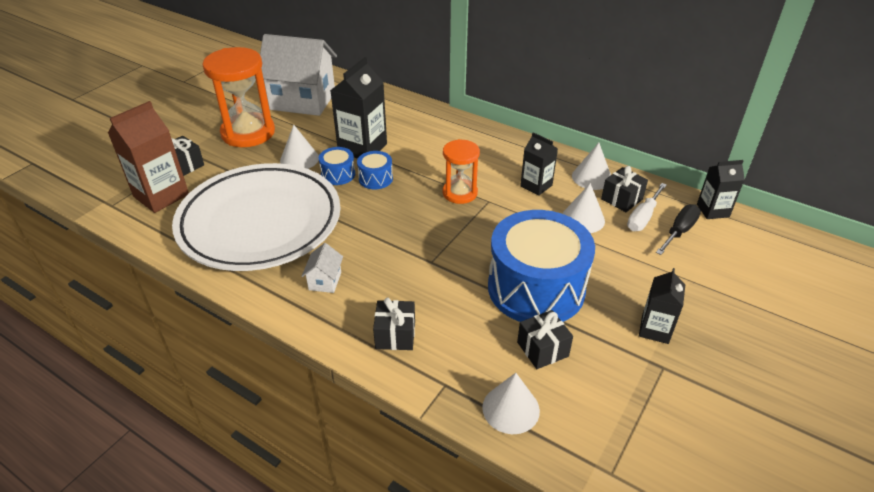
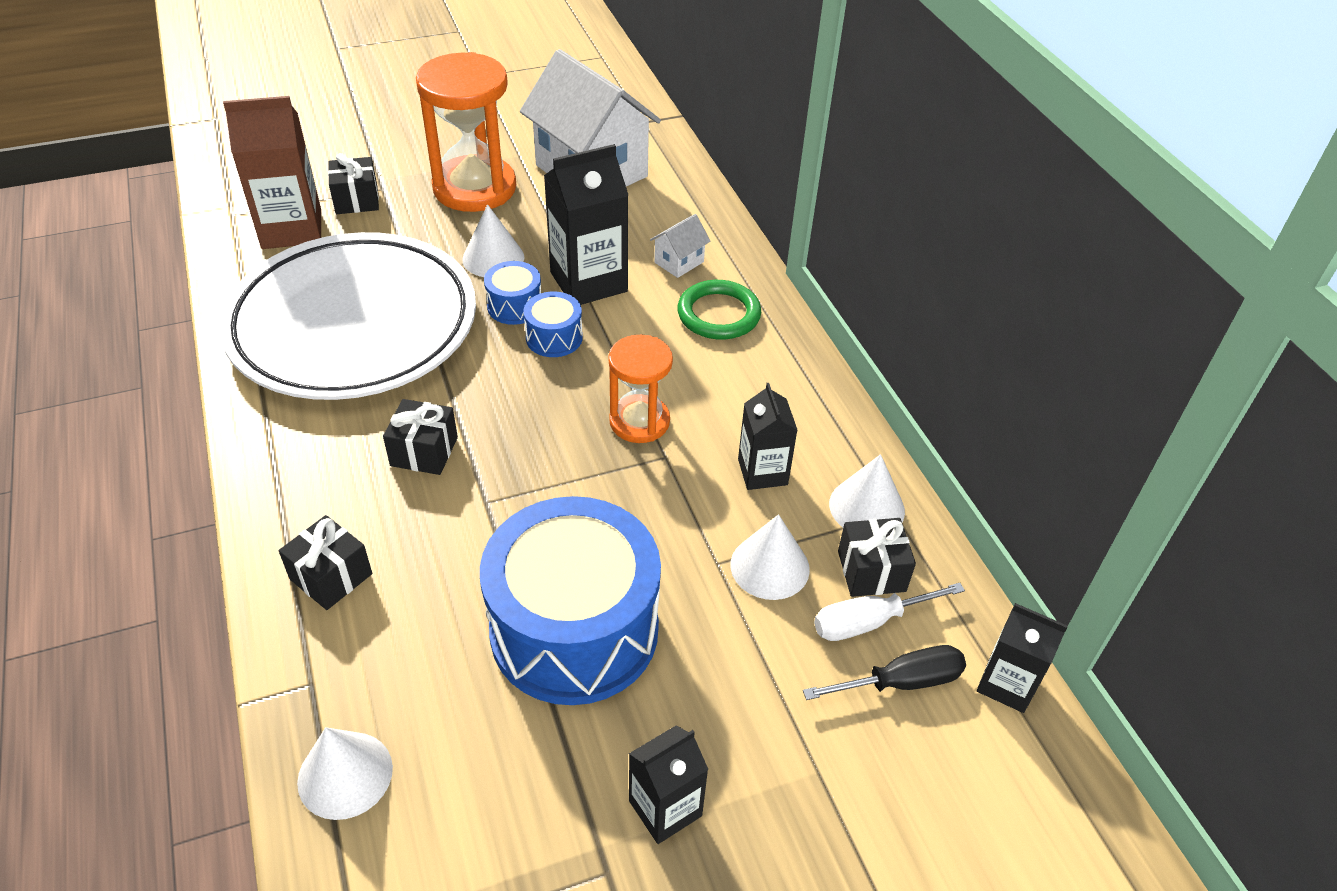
camera: 35 degrees right, 5 degrees up
white house [302,243,343,293] -> white house moved to [650,214,710,278]
black gift [517,310,573,369] -> black gift moved to [383,399,458,475]
none -> green ring [677,280,761,340]

